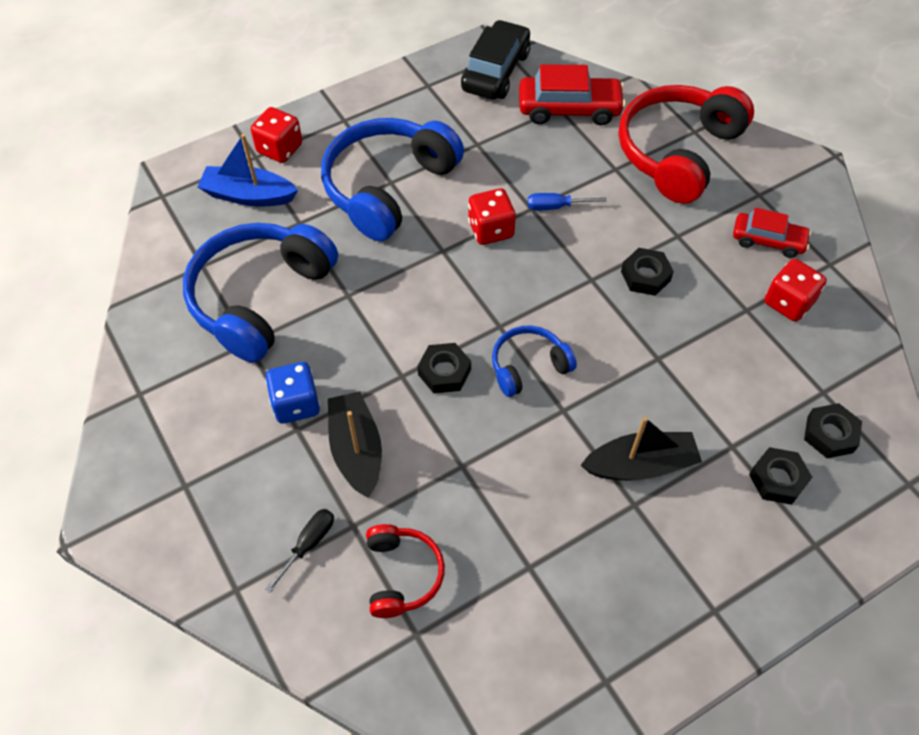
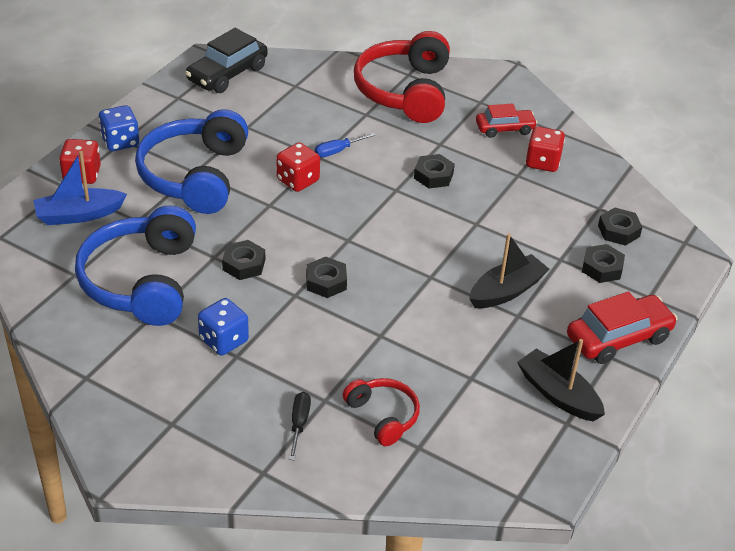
camera: 30 degrees left, 15 degrees down
black boat [328,391,382,498] -> black boat moved to [517,339,605,421]
black car [461,20,530,99] -> black car turned 135 degrees counterclockwise [185,28,268,93]
blue headphones [492,325,577,397] -> none
red car [519,64,626,125] -> red car moved to [567,291,678,364]
none -> blue dice [99,105,139,151]
none -> black nut [222,240,265,280]

